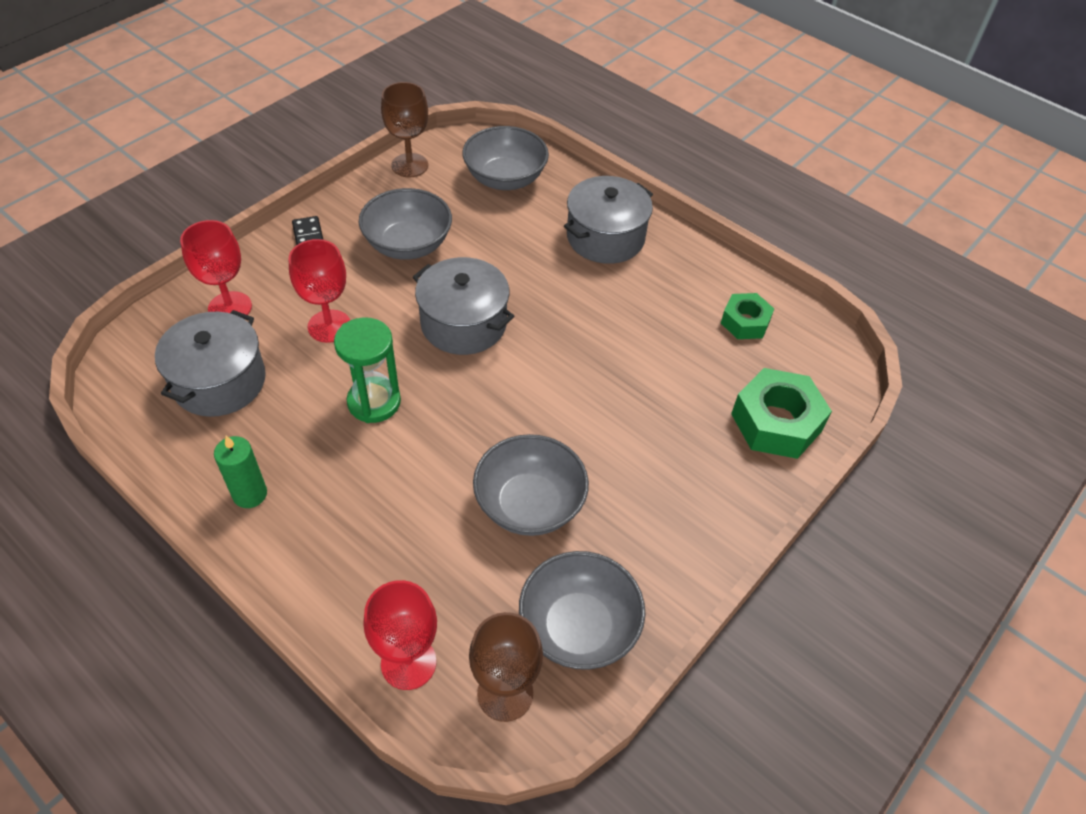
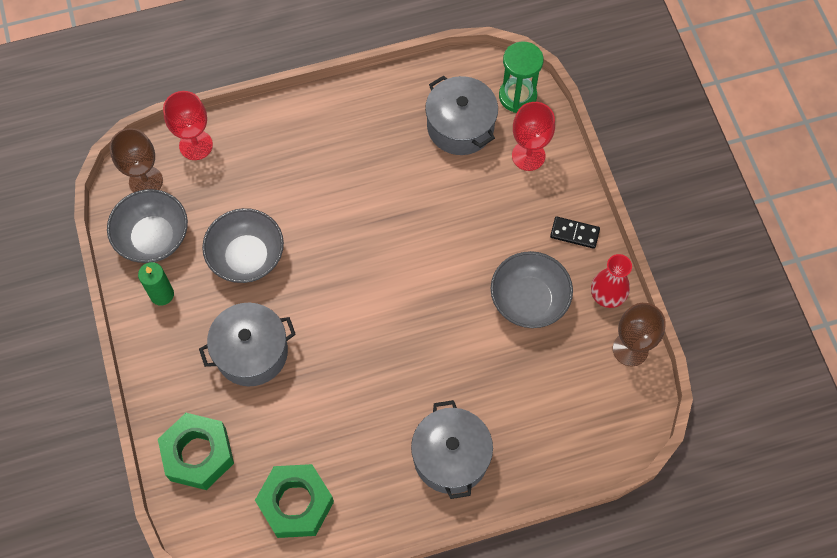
camera: 125 degrees right, 15 degrees up
green candle [214,436,267,508] -> green candle moved to [138,262,174,306]
red goblet [288,239,350,343] -> none
green hourglass [334,317,401,423] -> green hourglass moved to [499,41,544,113]
grey pot [413,257,514,355] -> grey pot moved to [199,303,296,386]
grey bowl [463,126,549,190] -> none
green nut [721,293,774,339] -> green nut [255,464,334,538], size x1.65
none -> red vase [591,254,632,308]

